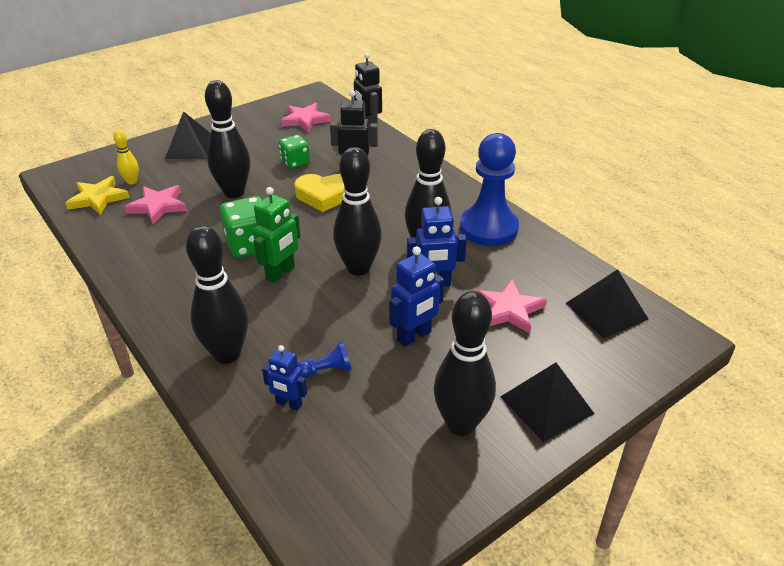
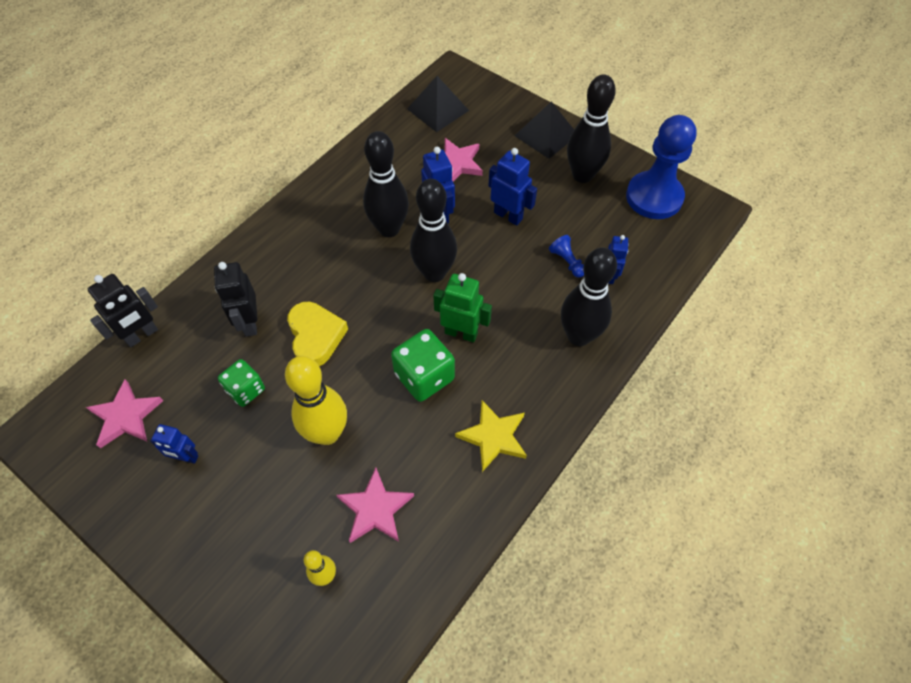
camera: 105 degrees left, 20 degrees up
yellow star [65,176,130,215] -> yellow star moved to [455,400,527,472]
black pyramid [165,111,211,159] -> none
black bowling pin [205,80,250,198] -> yellow bowling pin [285,356,347,445]
blue pawn [460,133,519,246] -> blue pawn moved to [626,115,697,219]
none -> blue robot [150,424,198,464]

